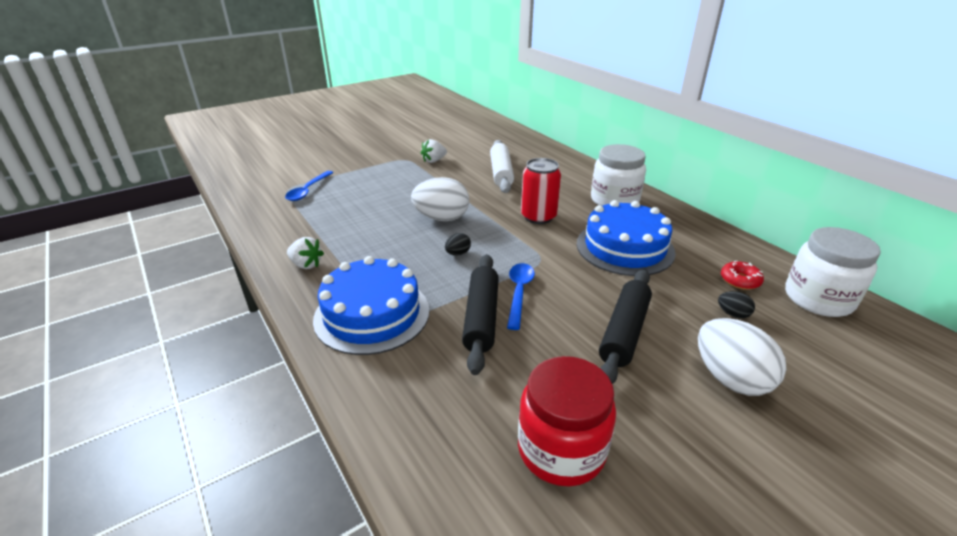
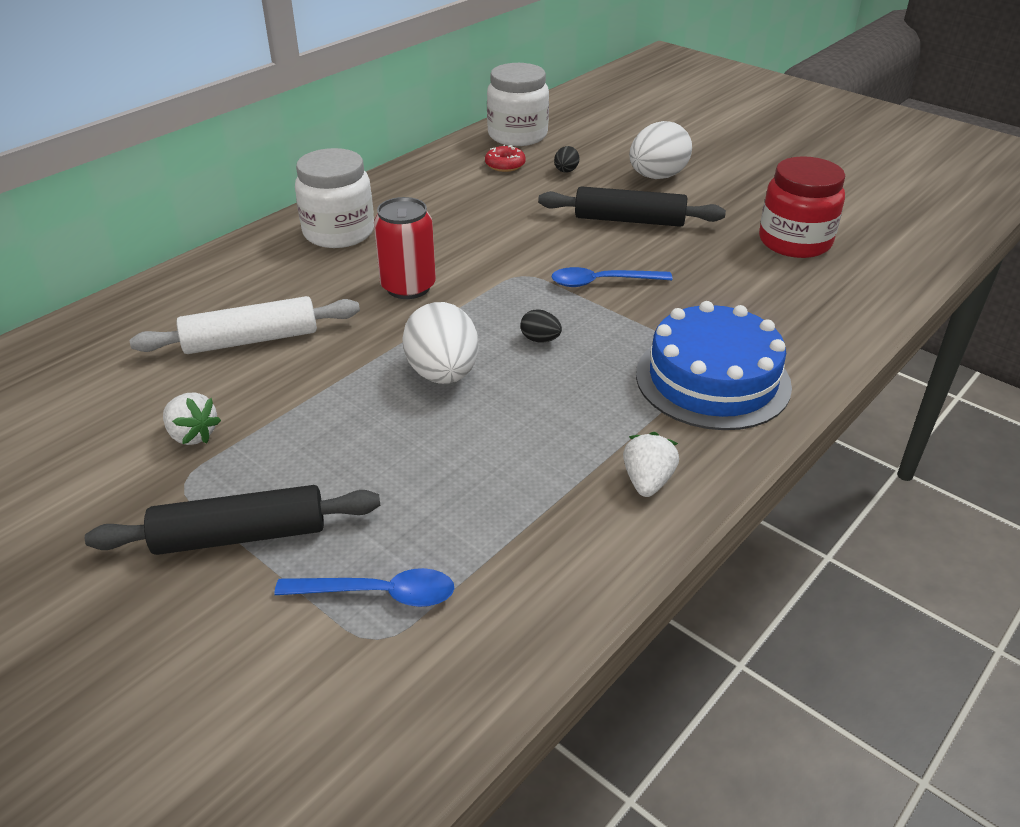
camera: 105 degrees left, 5 degrees up
black rolling pin [462,254,499,375] -> black rolling pin moved to [85,485,380,555]
blue cake [577,200,676,276] -> none

